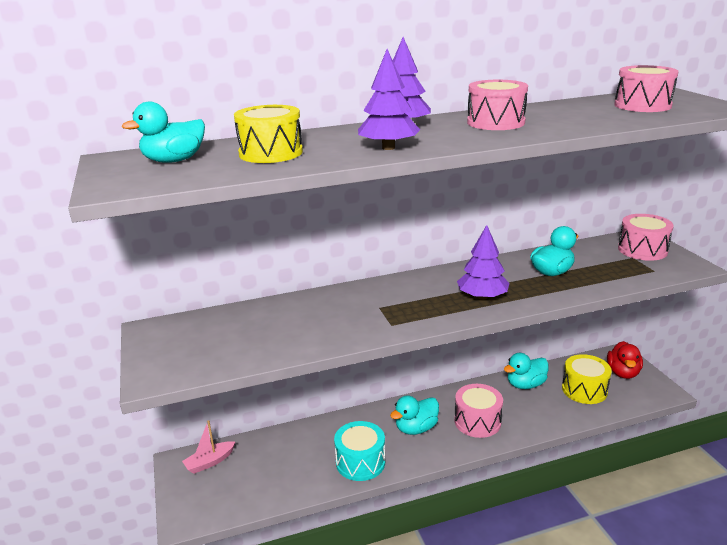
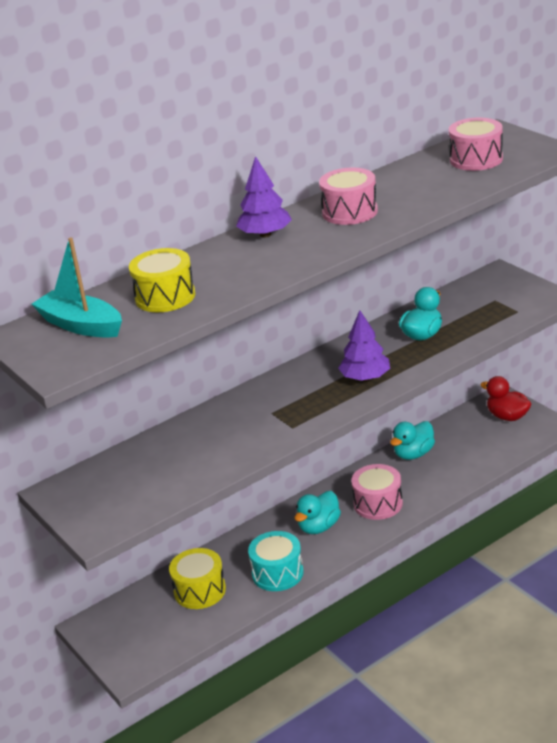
camera: 15 degrees left, 5 degrees up
turquoise duck [122,102,205,163] -> turquoise boat [31,237,122,338]
pink boat [182,420,235,474] -> none
purple tree [358,49,420,150] -> none
yellow drum [562,354,612,404] -> yellow drum moved to [169,548,226,609]
red duck [607,341,643,379] -> red duck turned 135 degrees clockwise [481,376,531,421]
pink drum [618,214,674,261] -> none

